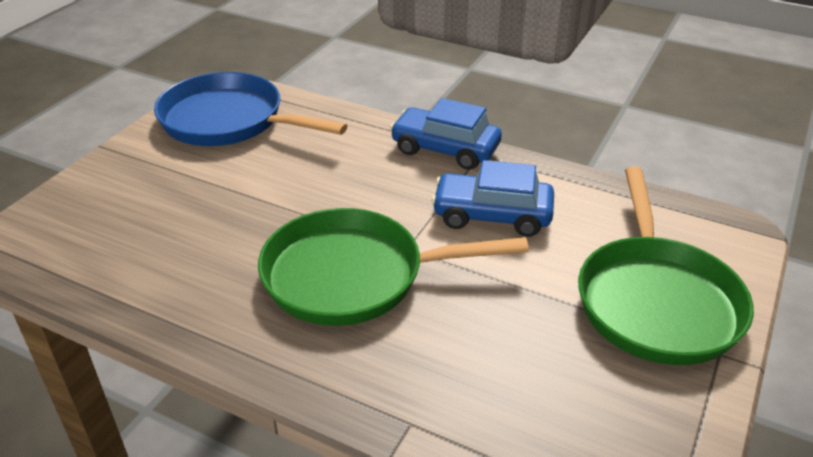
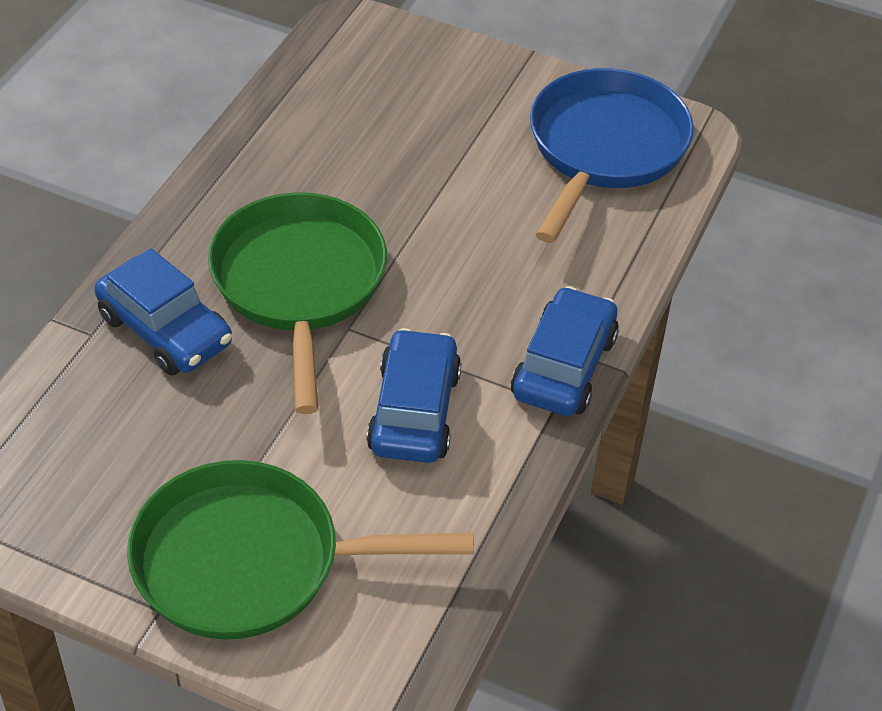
camera: 85 degrees right, 10 degrees up
none -> blue car [94,248,232,376]

